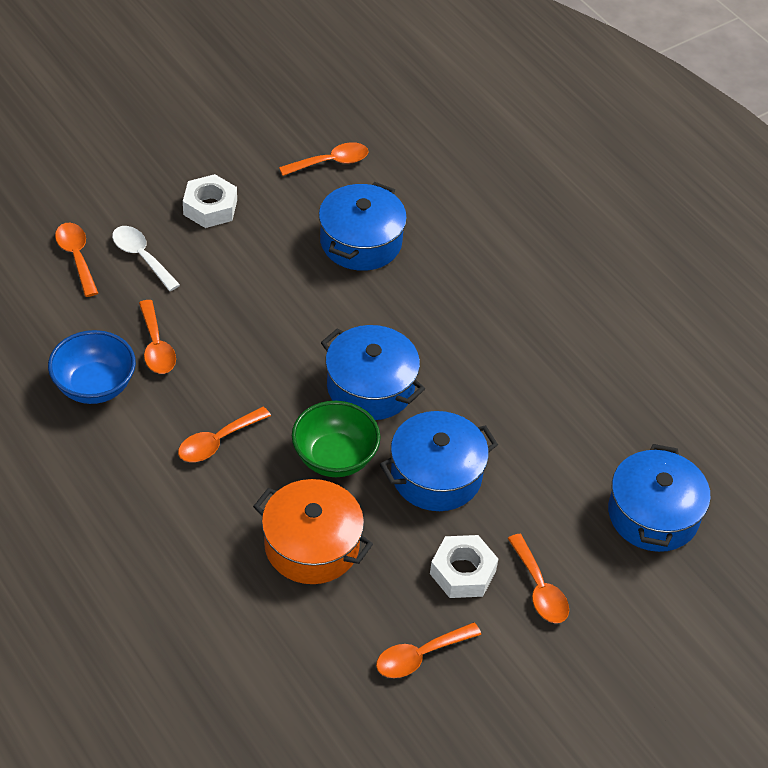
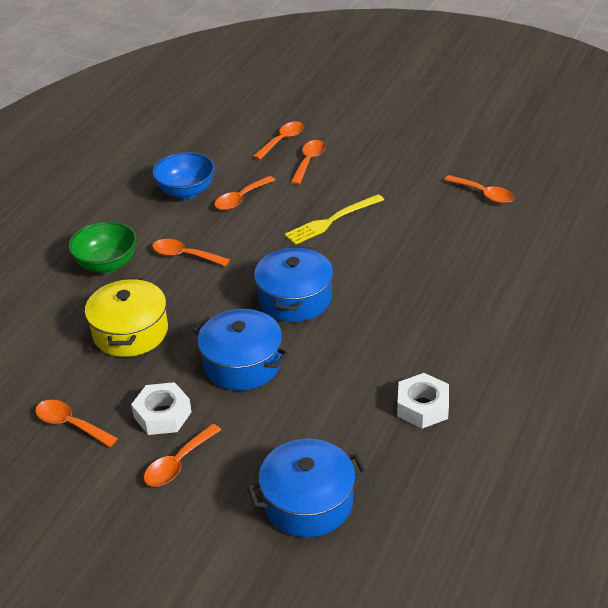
camera: 65 degrees right, 10 degrees down
white spoon [112,226,180,291] -> orange spoon [290,140,325,185]
white nut [183,174,237,228] -> white nut moved to [397,373,449,429]
orange pot [253,479,373,584] -> yellow pot [85,277,168,357]
green bowl [292,401,381,477] -> green bowl moved to [68,221,137,273]
blue pot [319,182,407,271] -> none
none -> yellow fork [285,194,384,245]

